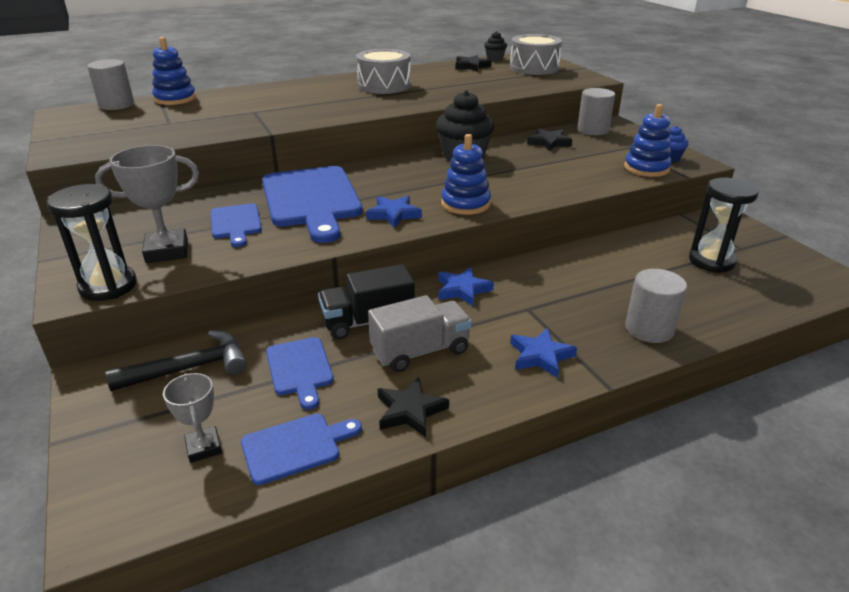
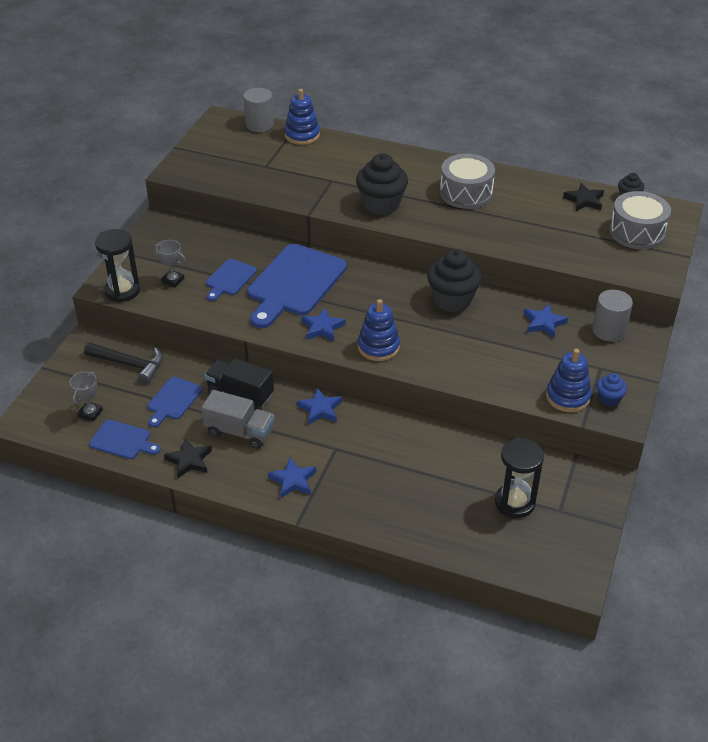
camera: 45 degrees right, 10 degrees up
grey trophy [95,145,199,263] -> grey trophy [153,240,186,288], size x0.60
black star [527,128,572,151] -> blue star [524,304,568,338]
grey cylinder [625,269,687,343] -> none
none -> black cupcake [356,153,408,215]

